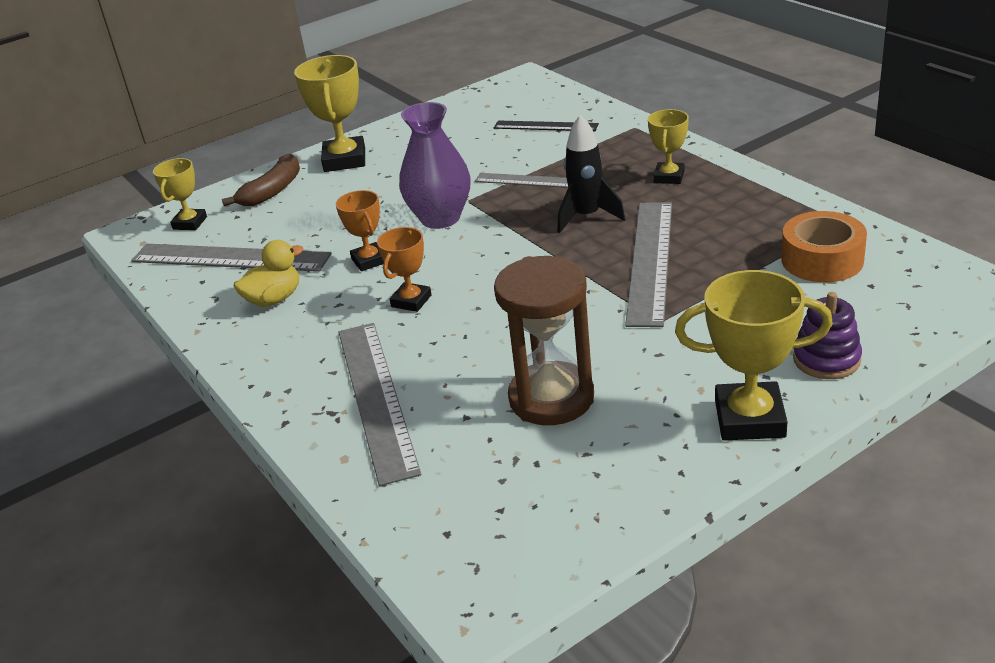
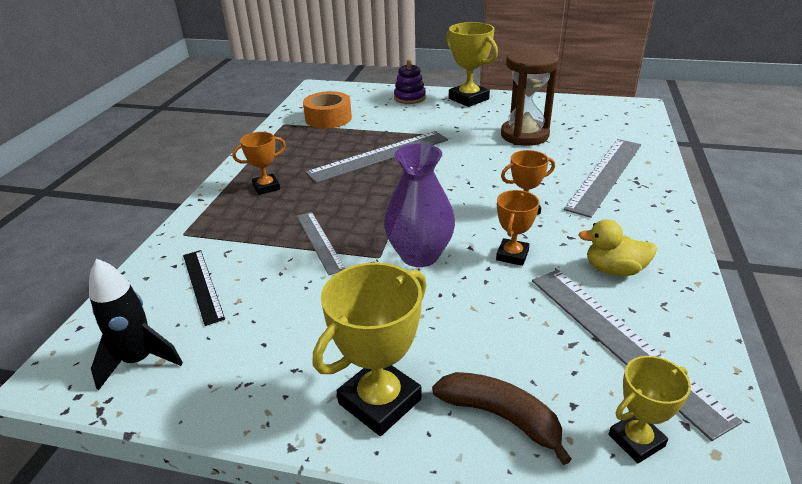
camera: 135 degrees left, 0 degrees up
brown banana [222,153,300,206] -> brown banana turned 45 degrees clockwise [432,372,572,465]
black rocket [557,115,625,233] -> black rocket moved to [89,258,183,391]
yellow trophy [648,109,689,184] -> orange trophy [232,132,286,195]

